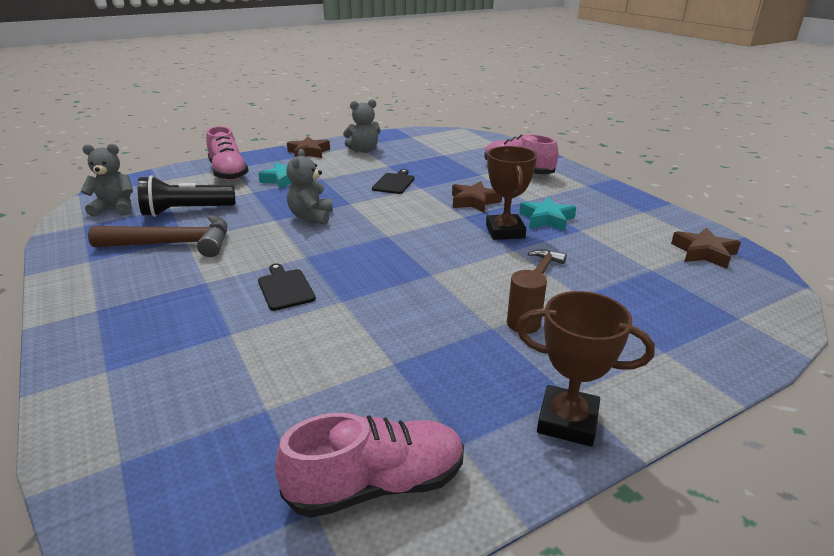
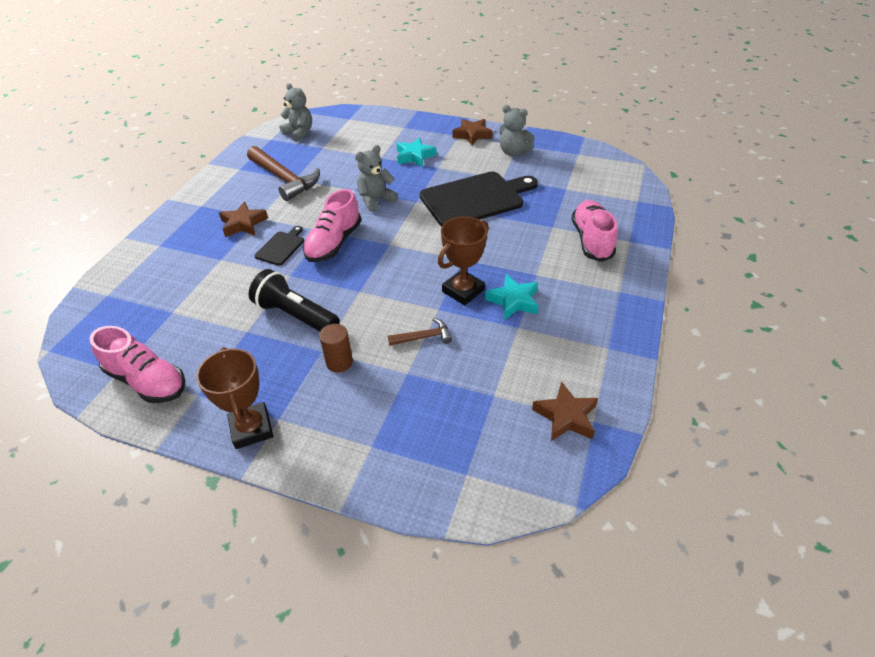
camera: 50 degrees right, 15 degrees up
black flashlight [138,175,236,217] -> black flashlight moved to [249,269,339,331]
pink shoe [206,126,249,181] -> pink shoe moved to [303,189,361,262]
black cutting board [372,169,414,194] -> black cutting board [420,172,538,227], size x2.17
brown star [452,181,502,213] -> brown star moved to [219,202,268,237]

